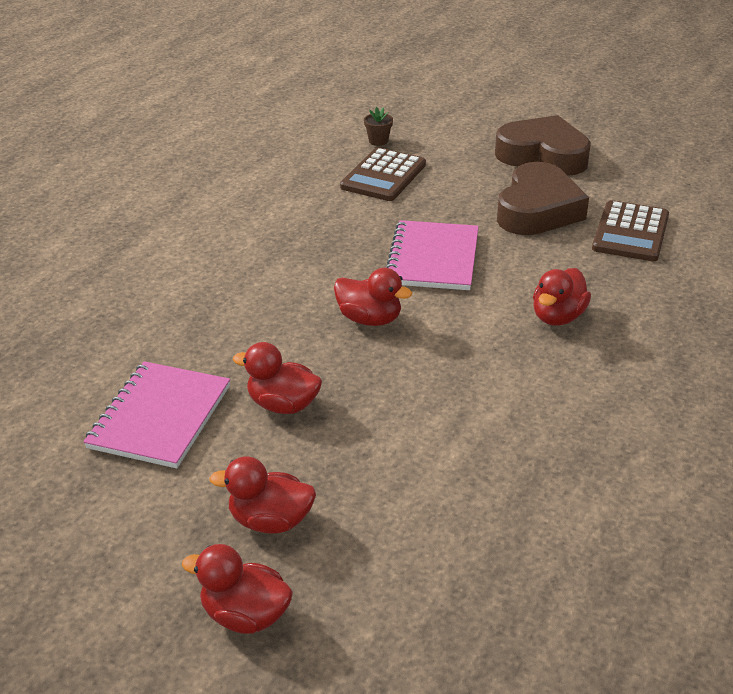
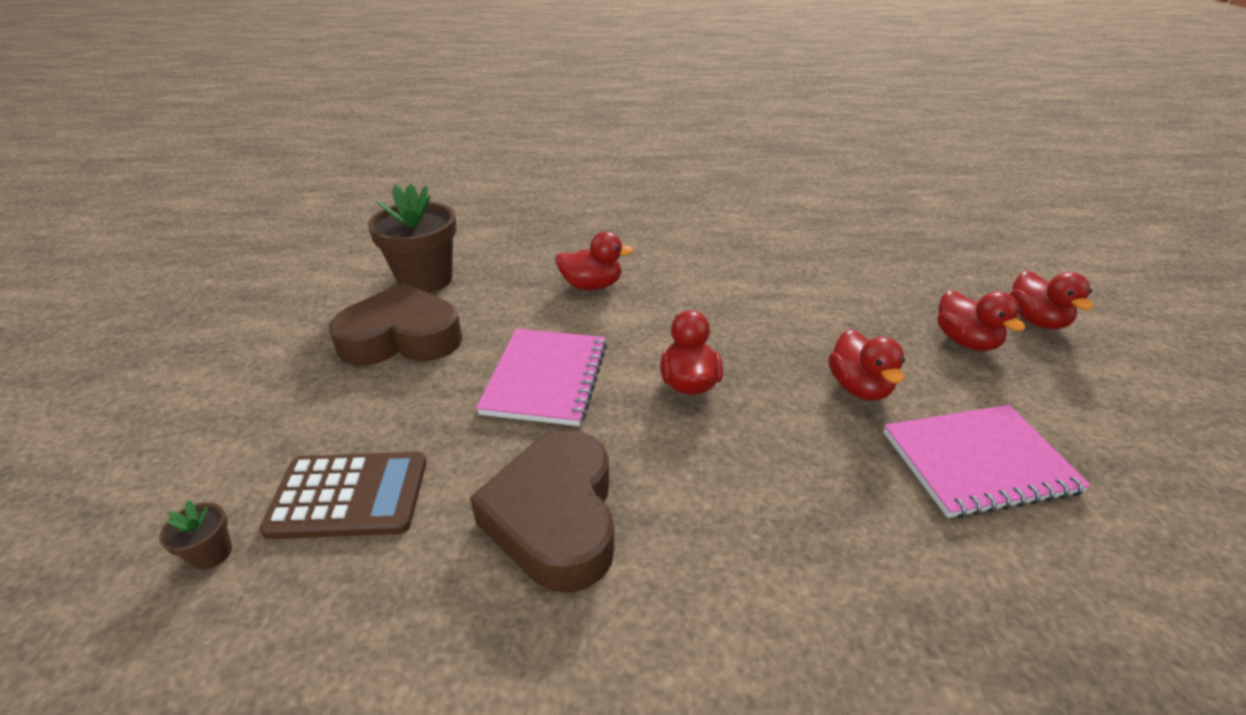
camera: 120 degrees left, 0 degrees up
pink notebook [386,220,479,290] -> pink notebook turned 60 degrees counterclockwise [476,329,607,426]
brown heart [495,115,591,176] -> brown heart moved to [470,430,614,593]
brown calculator [592,200,669,262] -> brown flower pot [368,184,457,293]

